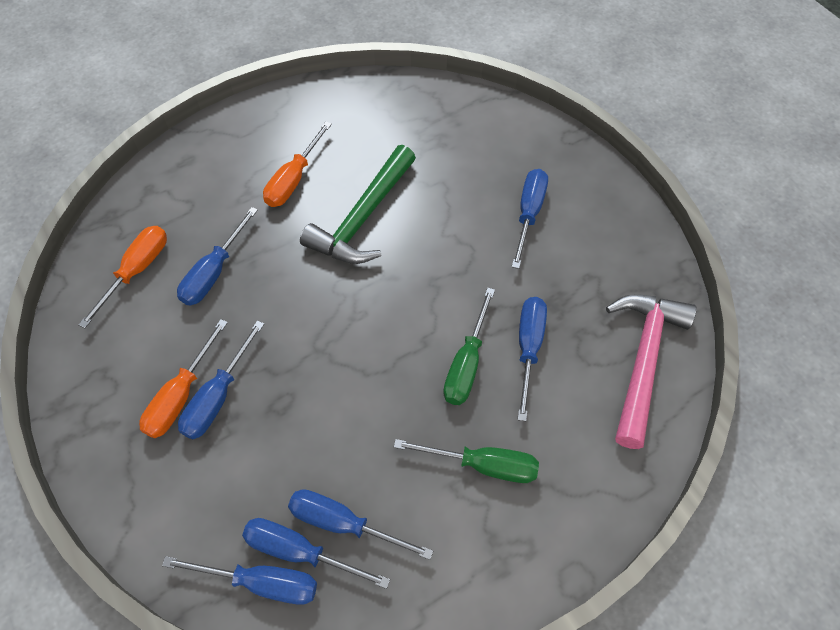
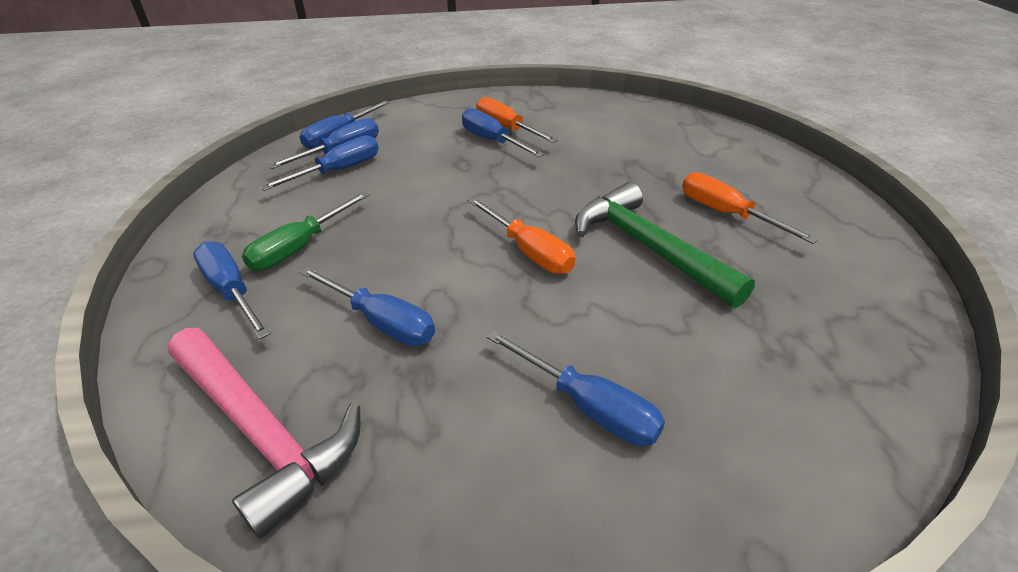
camera: 115 degrees right, 20 degrees down
orange screwdriver [78,226,167,328] -> orange screwdriver moved to [468,197,575,274]
blue screwdriver [177,207,258,305] -> blue screwdriver moved to [193,242,271,339]
green screwdriver [443,288,495,405] -> none

